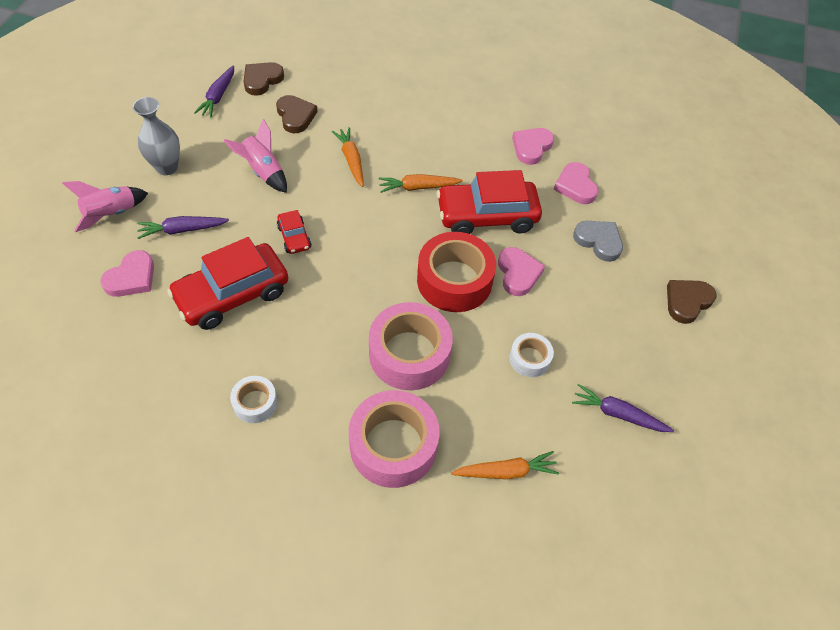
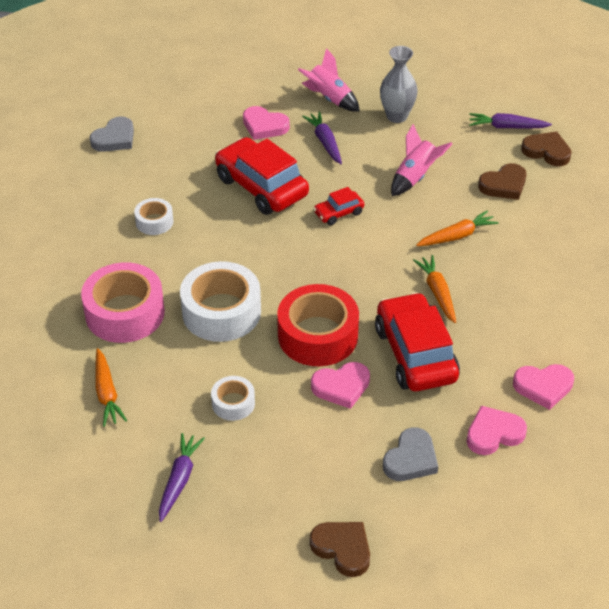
camera: 85 degrees right, 10 degrees down
pink tape [369,302,453,390] -> white tape [180,261,261,342]
pink heart [512,128,554,165] -> pink heart turned 150 degrees clockwise [513,364,574,410]
none -> grey heart [90,116,134,152]

